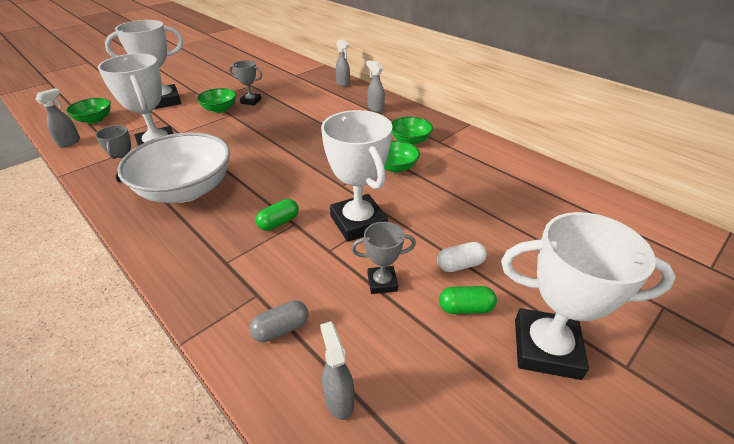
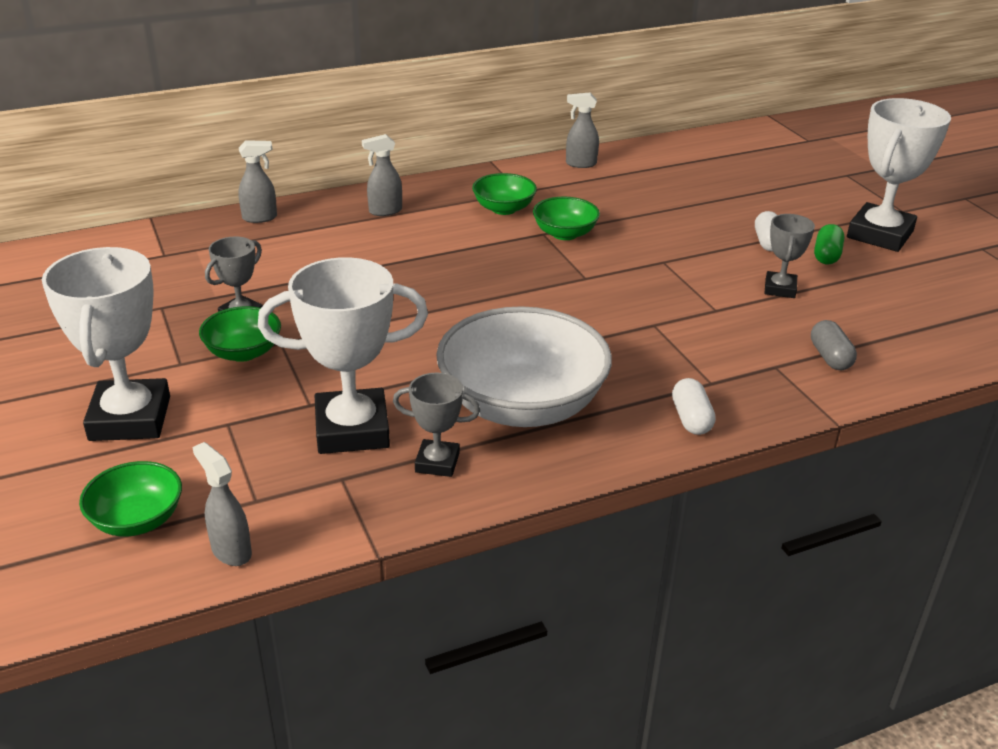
camera: 70 degrees left, 5 degrees down
green capsule [256,199,299,231] -> none
grey spray bottle [320,321,354,420] -> grey spray bottle moved to [566,93,599,168]
white trophy [321,110,392,242] -> none
none -> white capsule [672,378,716,435]

